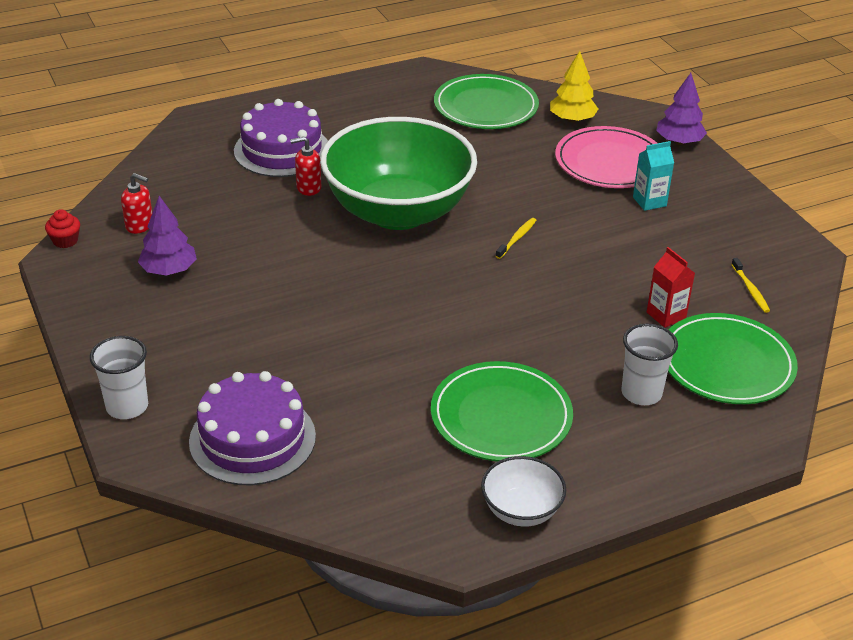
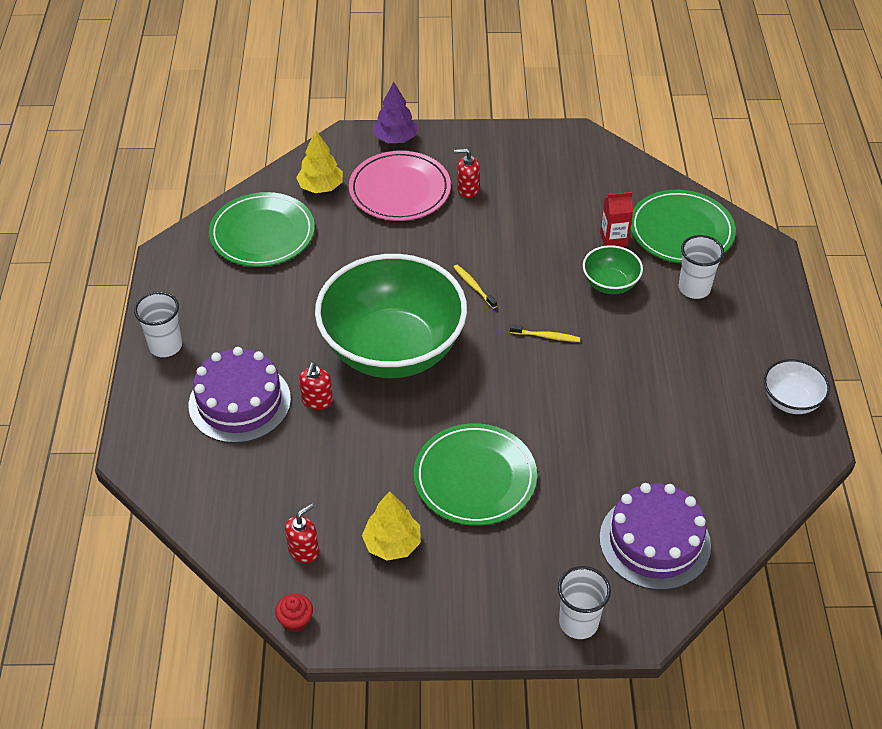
camera: 65 degrees left, 10 degrees up
purple tree [138,196,197,276] -> yellow tree [362,491,421,560]
green plate [431,361,573,462] -> green plate moved to [414,423,537,526]
turquoise carton [633,141,674,211] -> red soap dispenser [454,148,480,198]
yellow toothbrush [731,258,770,313] -> yellow toothbrush moved to [510,324,580,342]
none -> white cup [134,292,182,357]
none -> green bowl [583,245,643,294]

